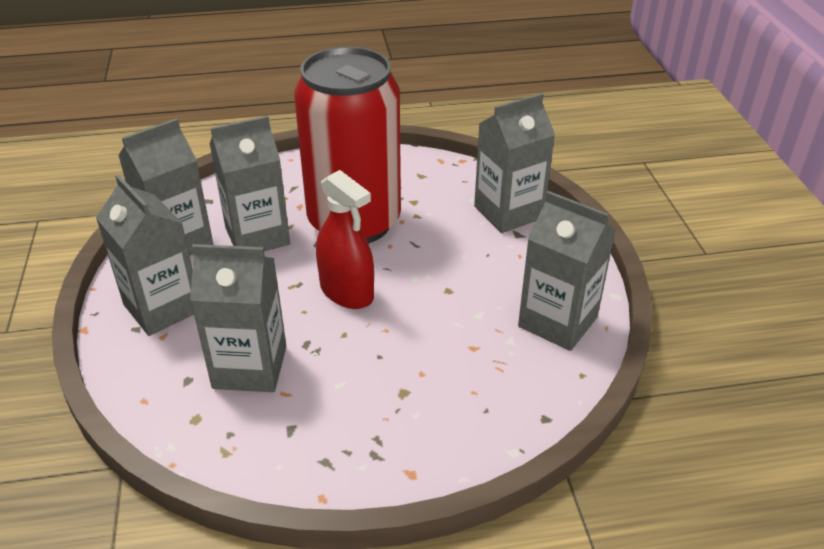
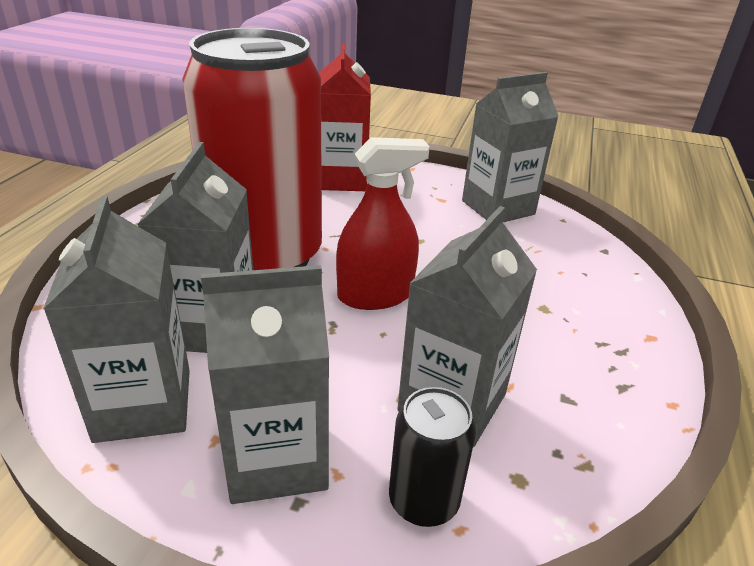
camera: 65 degrees left, 5 degrees down
grey carton [474,93,555,233] -> red carton [319,43,371,191]
none -> black can [389,387,476,527]

